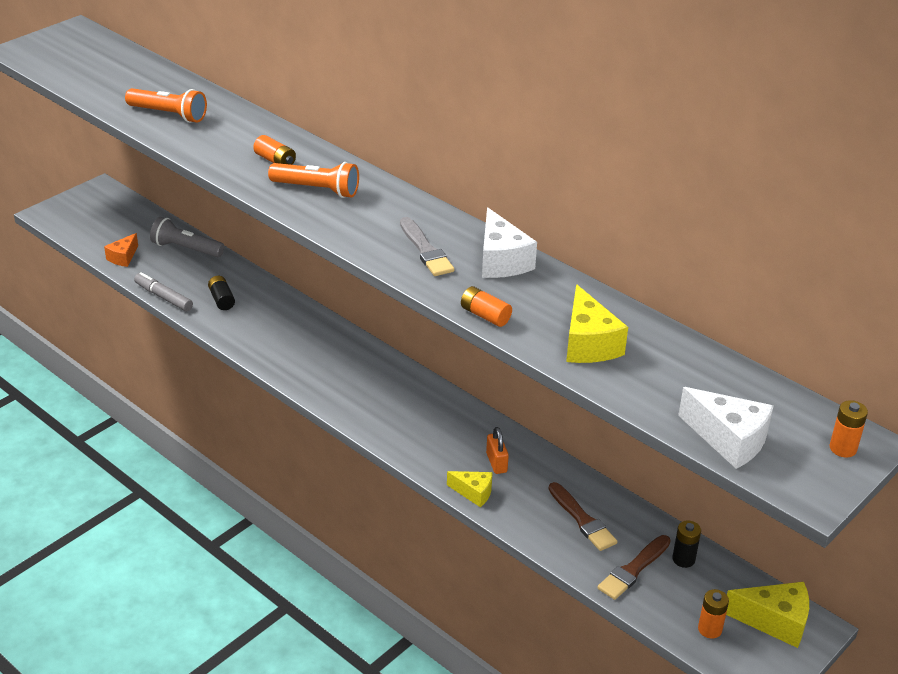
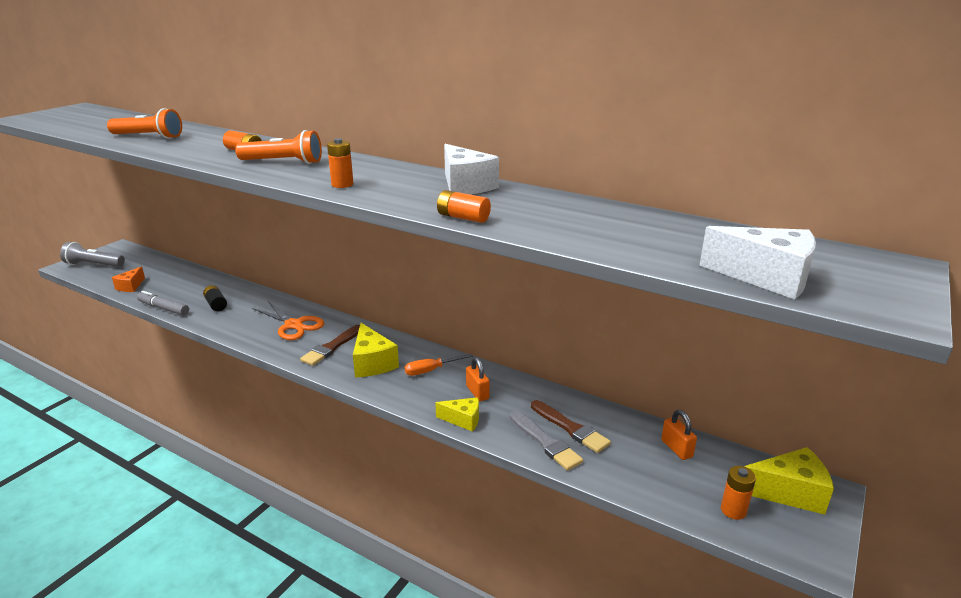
camera: 10 degrees left, 10 degrees down
grey flashlight [150,217,224,257] -> grey flashlight moved to [60,242,125,267]
grey brush [400,217,454,276] -> grey brush moved to [510,411,583,471]
yellow cheese [566,284,628,363] -> yellow cheese moved to [353,323,399,377]
brown brush [597,535,671,600] -> brown brush moved to [300,325,360,366]
black battery [672,520,701,568] -> orange padlock [661,410,697,460]
orange battery [830,400,868,457] -> orange battery moved to [327,138,354,188]
none -> orange scissors [252,301,324,340]
none -> orange screwdriver [405,354,473,376]

